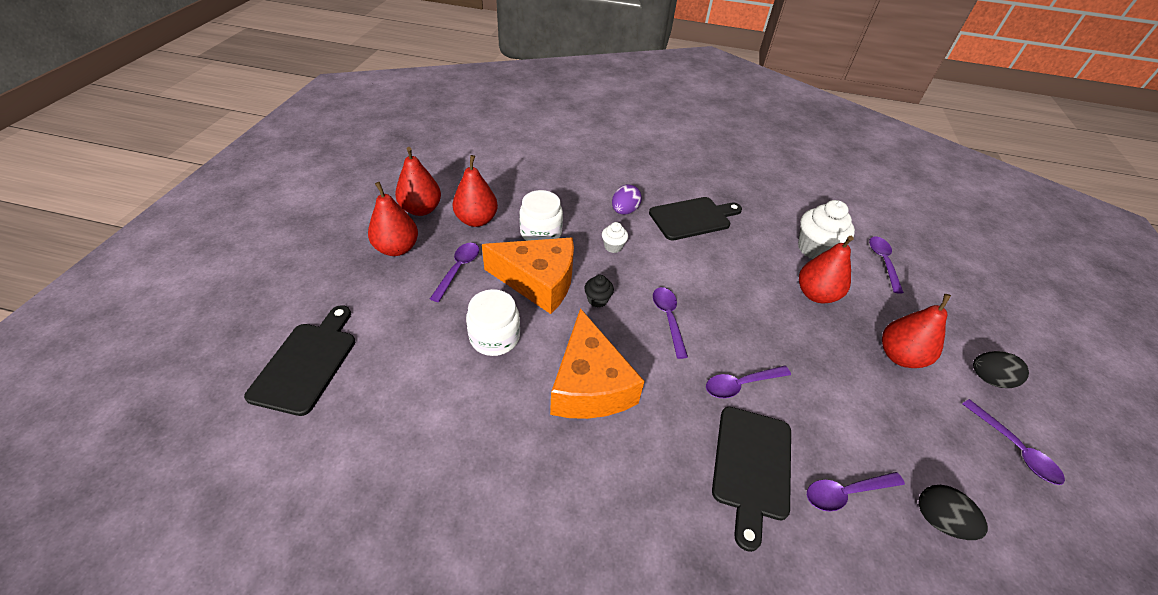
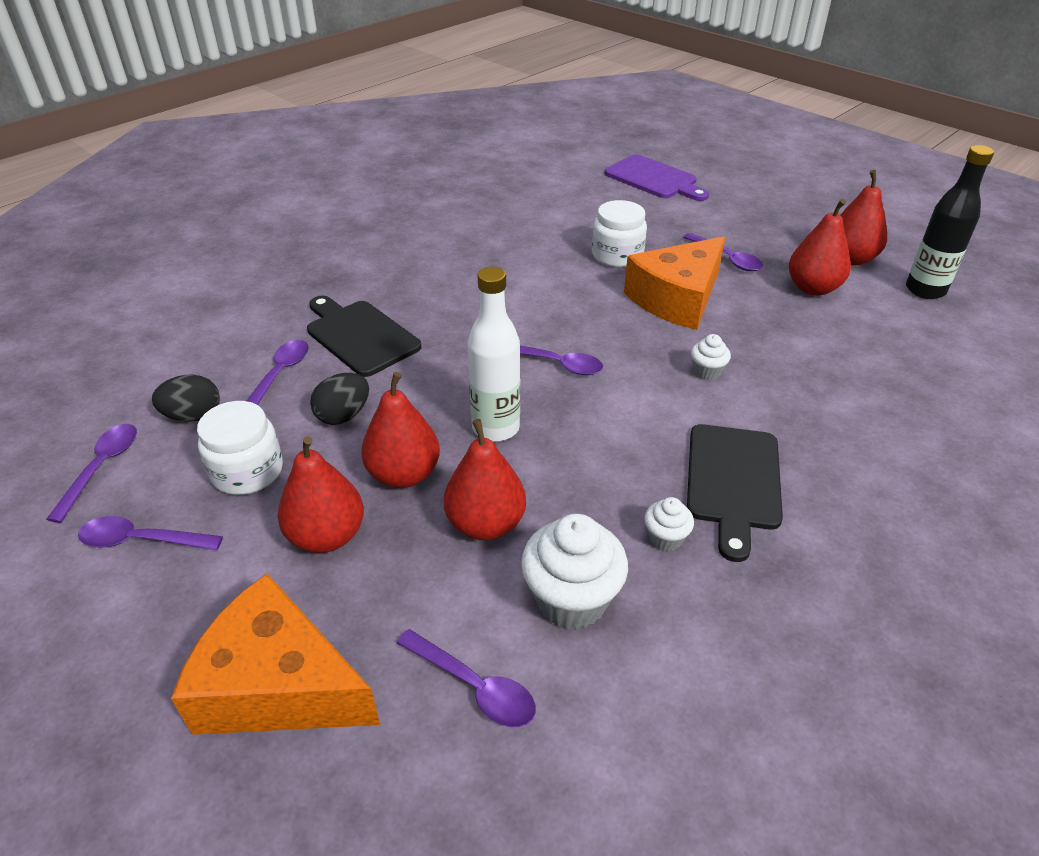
camera: 125 degrees right, 5 degrees down
black cutting board [244,305,355,416] -> purple cutting board [605,154,709,201]
red pear [368,182,418,256] -> red pear moved to [361,372,440,488]
white jar [519,190,563,241] -> white jar moved to [197,401,283,495]
orange cheese [550,308,645,419] -> orange cheese moved to [171,574,380,735]
black cupcake [584,275,614,308] -> none
purple egg [612,184,642,215] -> none
purple spoon [706,366,791,398] -> purple spoon moved to [46,424,137,523]
black egg [973,351,1029,388] -> black egg moved to [310,373,369,425]
none -> white bottle [468,267,520,441]
none -> white cupcake [644,497,694,552]
none -> black bottle [906,145,994,299]

